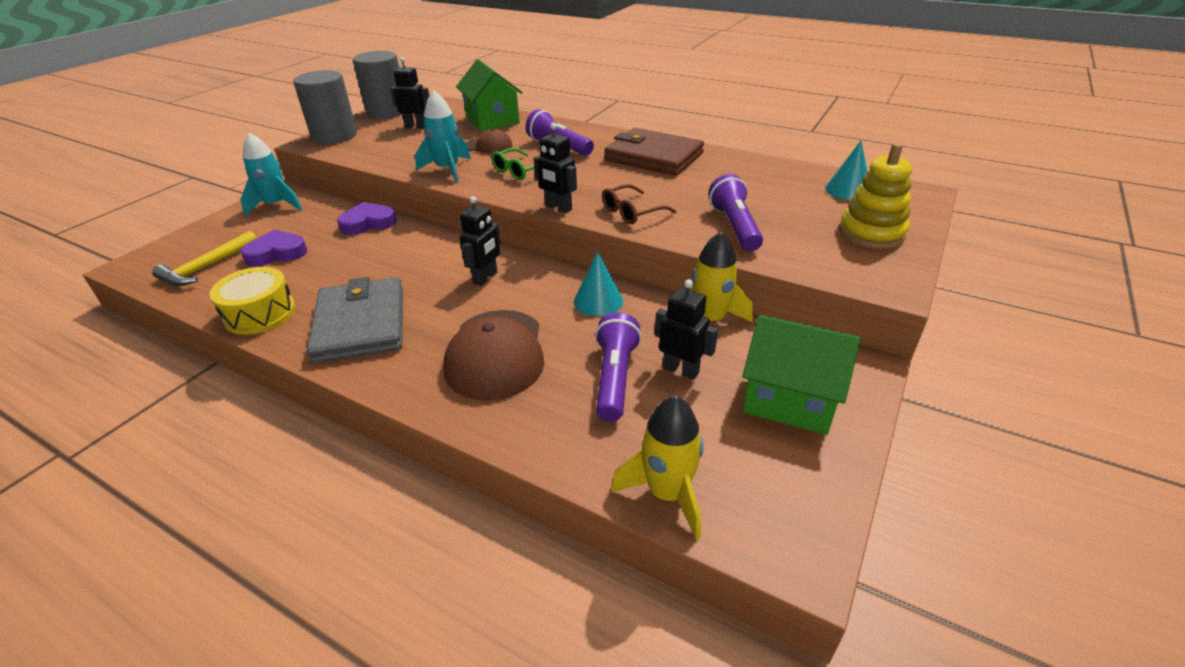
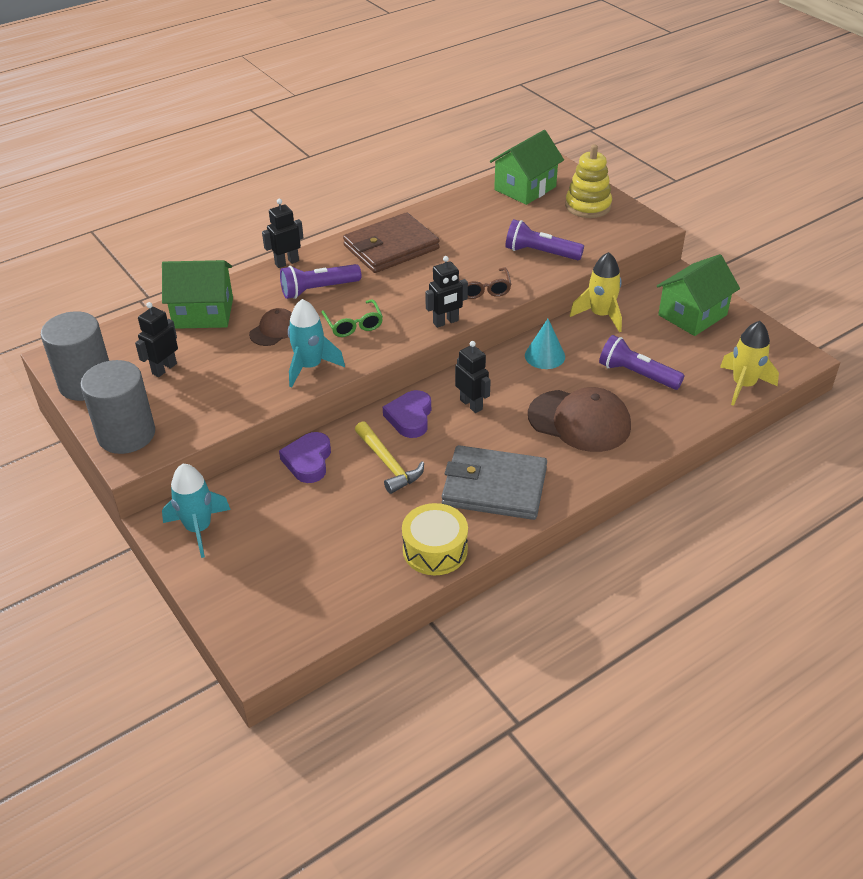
camera: 65 degrees left, 5 degrees up
yellow hammer [152,231,257,286] -> yellow hammer moved to [355,421,424,494]
purple heart [241,230,308,267] -> purple heart moved to [383,390,431,438]
black robot [655,279,718,380] -> black robot moved to [262,199,304,268]
turquoise cone [825,141,868,200] -> green house [490,130,564,205]

